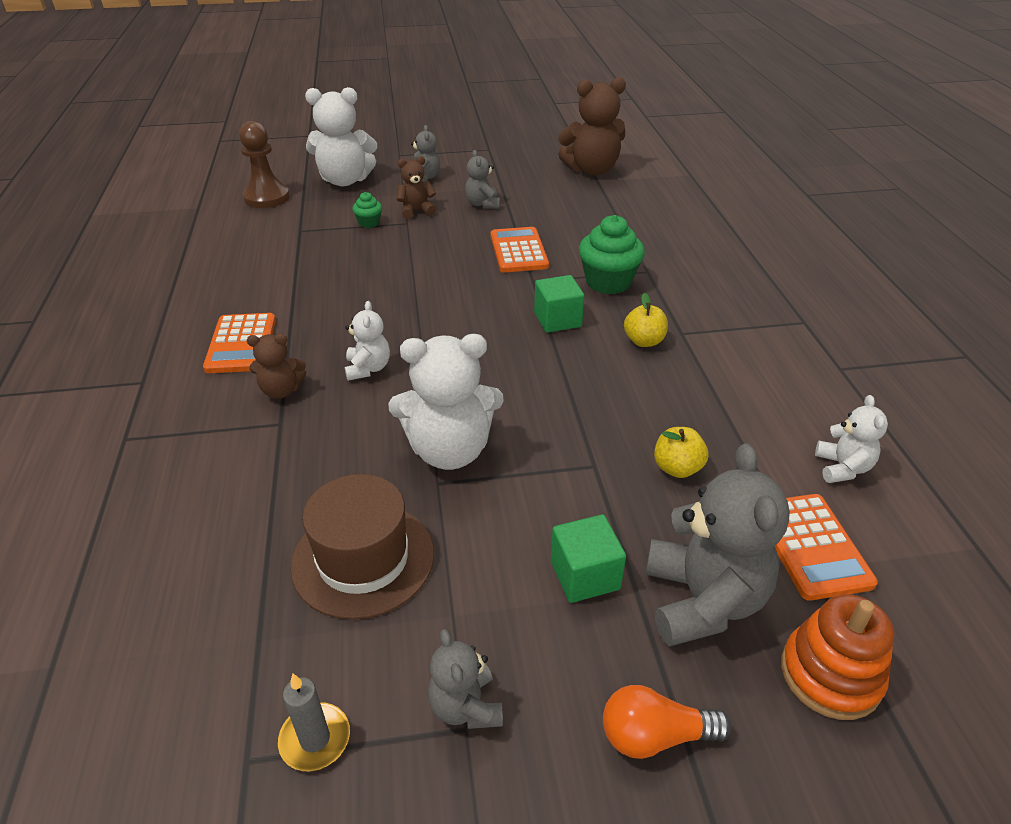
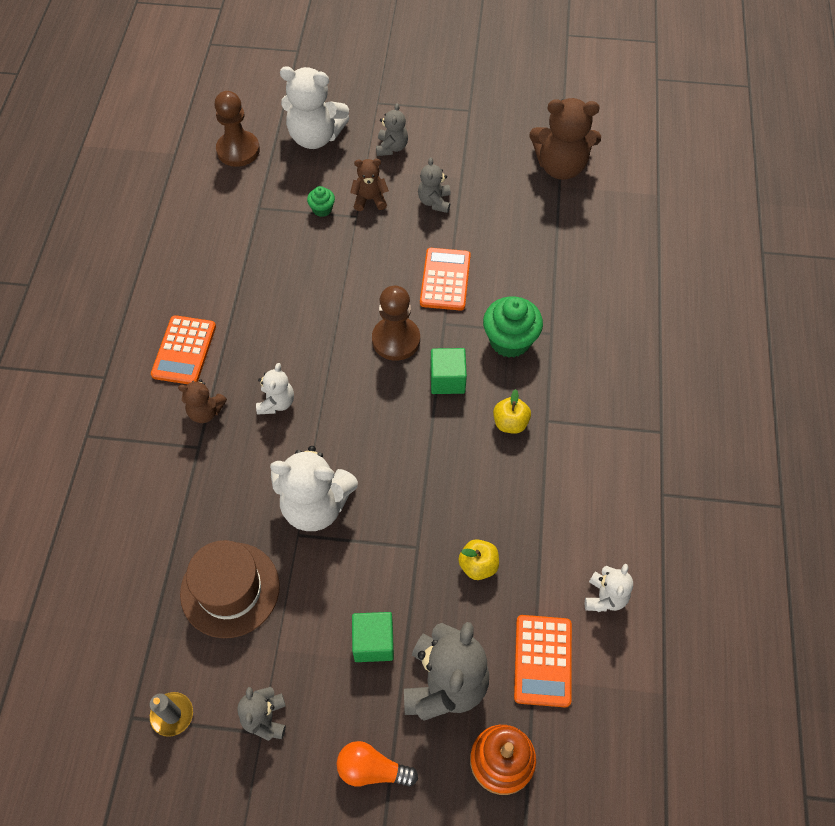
camera: 15 degrees right, 20 degrees up
none -> brown pawn [372,286,420,361]

